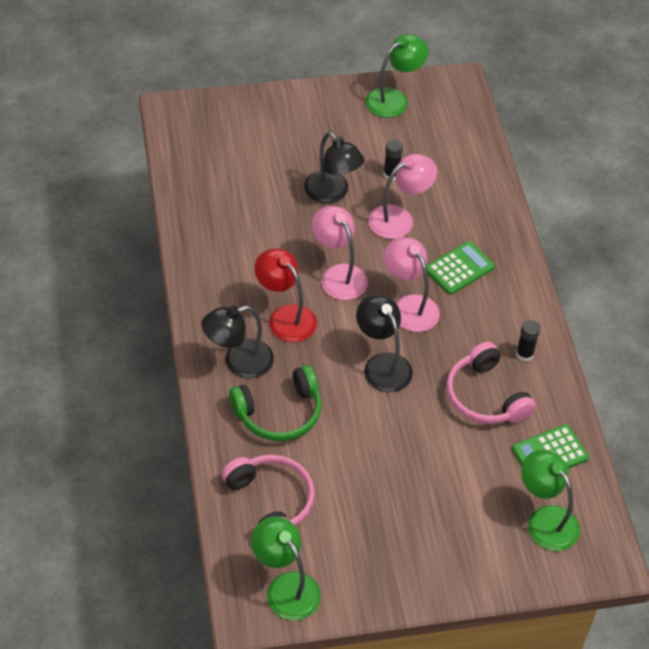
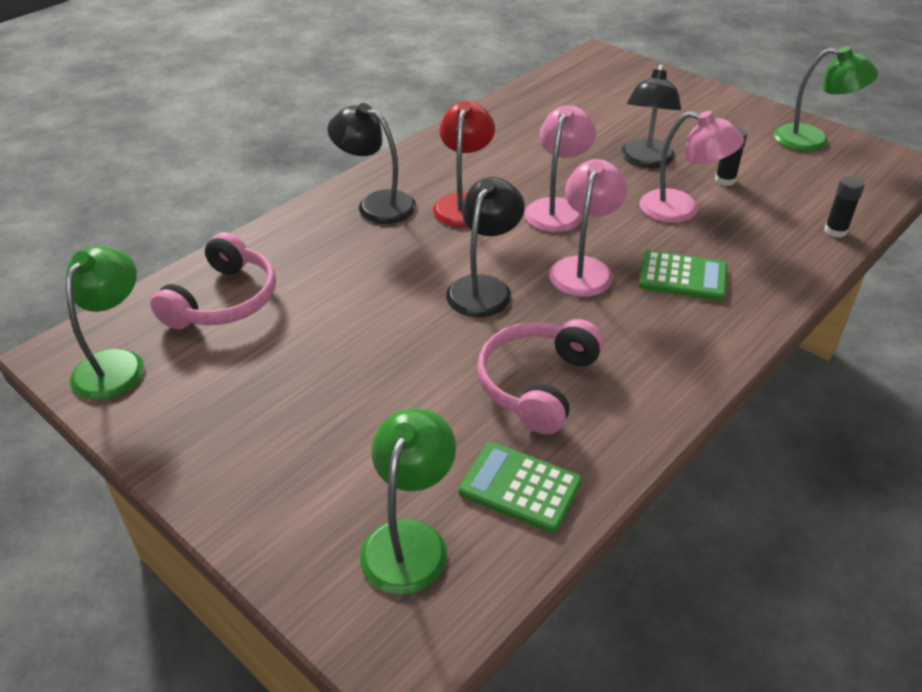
camera: 55 degrees right, 10 degrees down
green headphones [229,365,321,441] -> none
black glue stick [516,320,540,362] -> black glue stick moved to [824,176,865,238]

